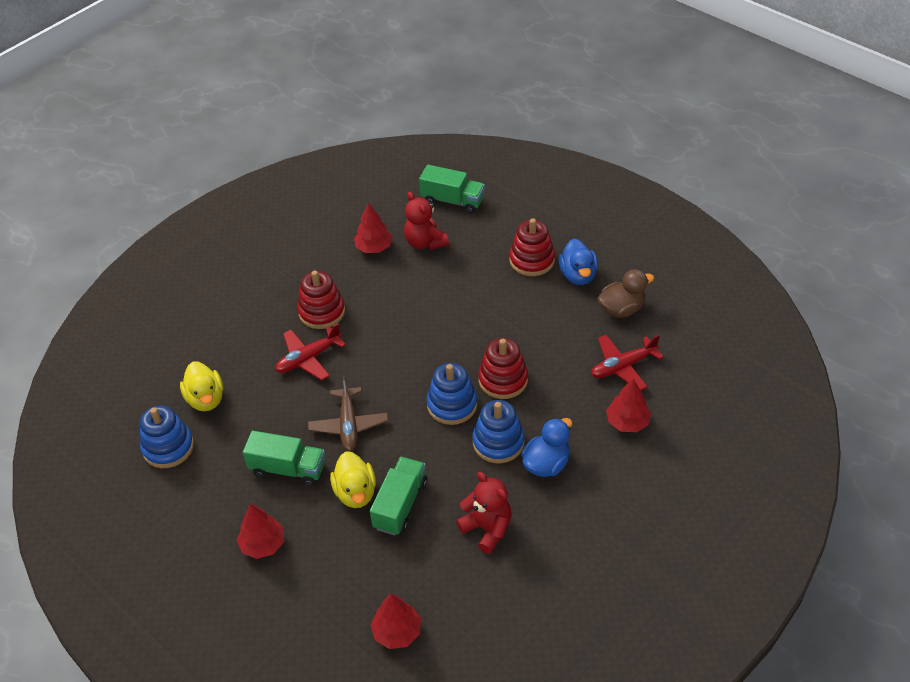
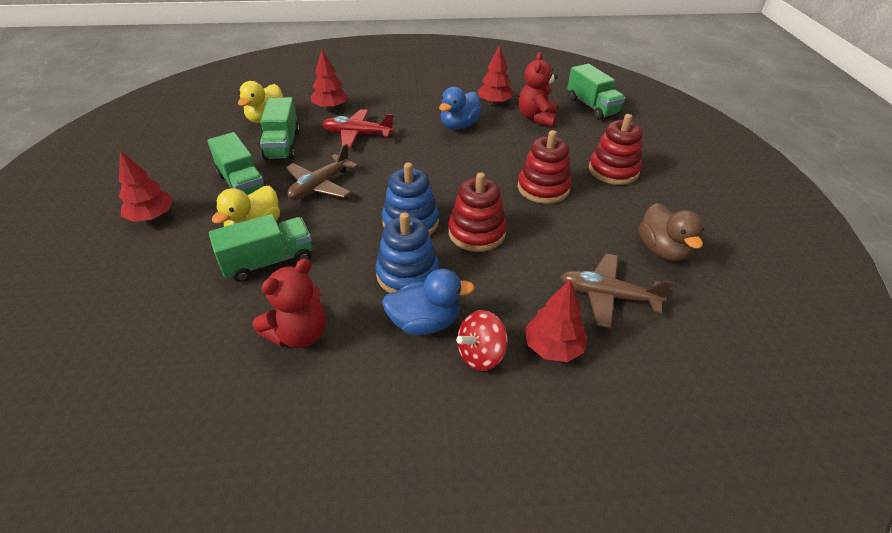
camera: 40 degrees right, 5 degrees down
blue stacking toy [140,406,194,468] -> none
red stacking toy [297,270,345,329] -> red stacking toy moved to [518,130,572,204]
red tree [371,594,421,649] -> red tree moved to [311,50,348,110]
red teddy bear [456,472,512,554] -> red teddy bear turned 45 degrees clockwise [253,258,326,348]
blue duck [559,239,598,285] -> blue duck moved to [439,87,482,130]
red plane [591,334,664,390] -> brown plane [560,253,673,329]
brown duck [598,269,654,318] -> brown duck turned 60 degrees clockwise [639,203,704,261]
none -> green truck [260,97,300,160]
none -> red spinning top [456,310,508,371]

